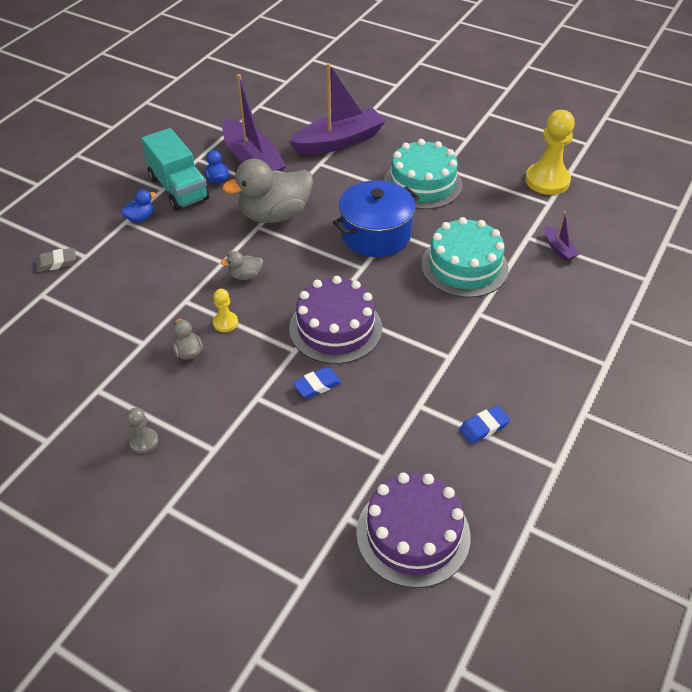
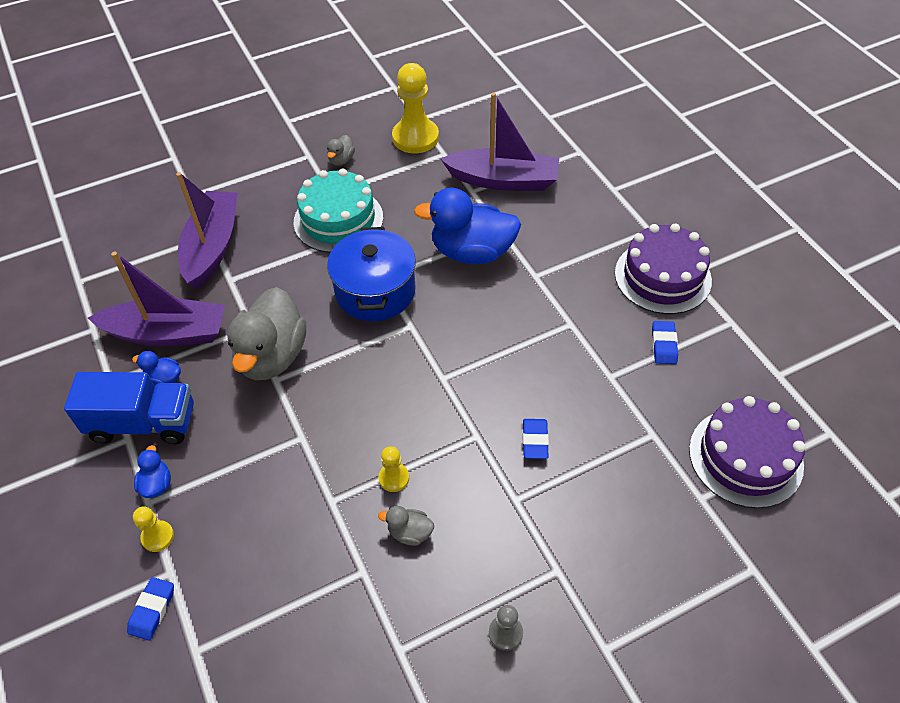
camera: 55 degrees left, 5 degrees up
grey eraser [36,247,76,272] -> blue eraser [127,577,174,641]
turquoise truck [141,128,209,211] -> blue truck [64,372,194,444]
grey duck [221,251,263,280] -> grey duck moved to [327,135,355,166]
purple cake [289,276,382,364] -> purple cake moved to [615,224,712,314]
turquoise cake [421,217,509,298] -> blue duck [414,188,521,264]
purple boat [545,211,580,261] -> purple boat [441,93,559,191], size x2.29
none -> yellow pawn [133,506,174,552]

